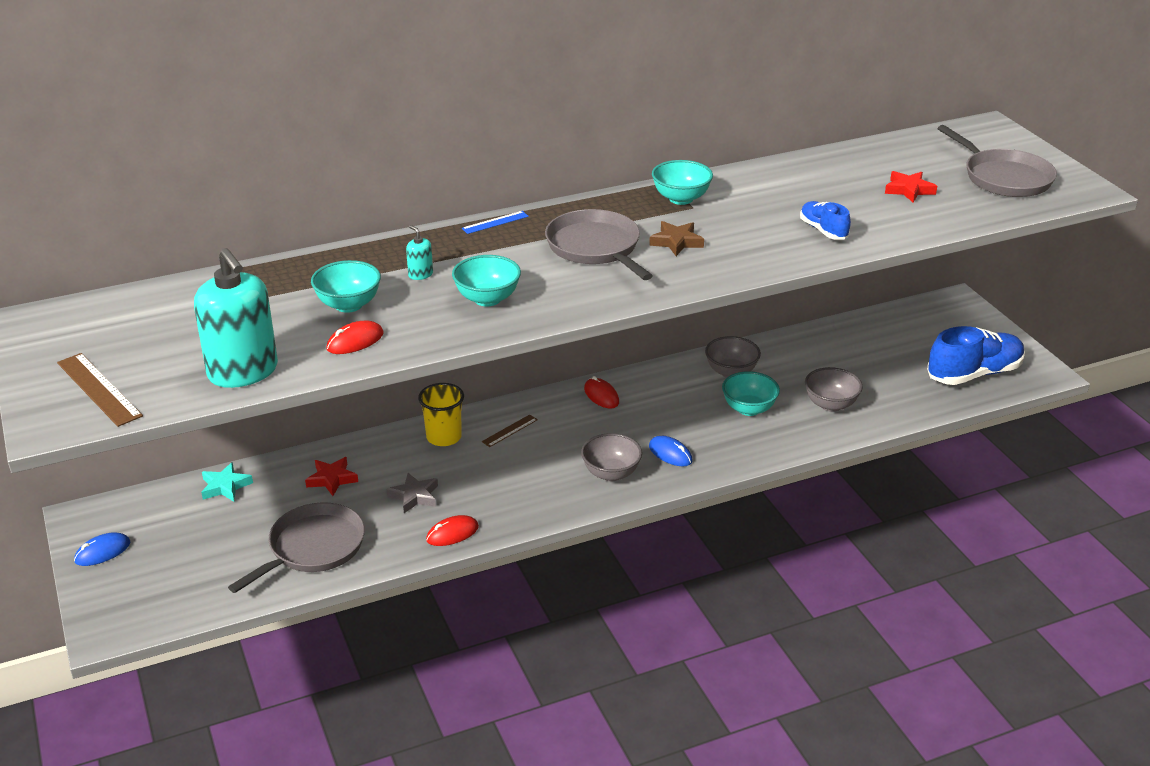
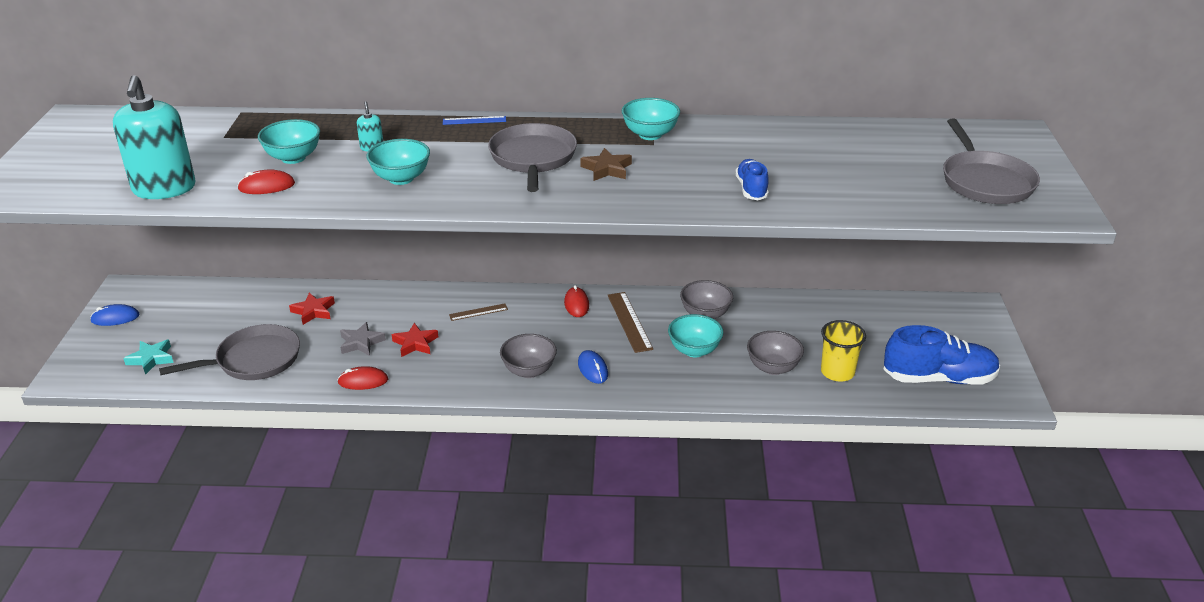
camera: 25 degrees right, 0 degrees up
brown ruler [57,353,143,427] -> brown ruler moved to [608,292,653,353]
turquoise star [201,462,253,501] -> turquoise star moved to [123,340,174,375]
yellow cup [418,383,464,446] -> yellow cup moved to [821,320,866,382]
red star [885,171,937,203] -> red star moved to [391,323,438,357]

